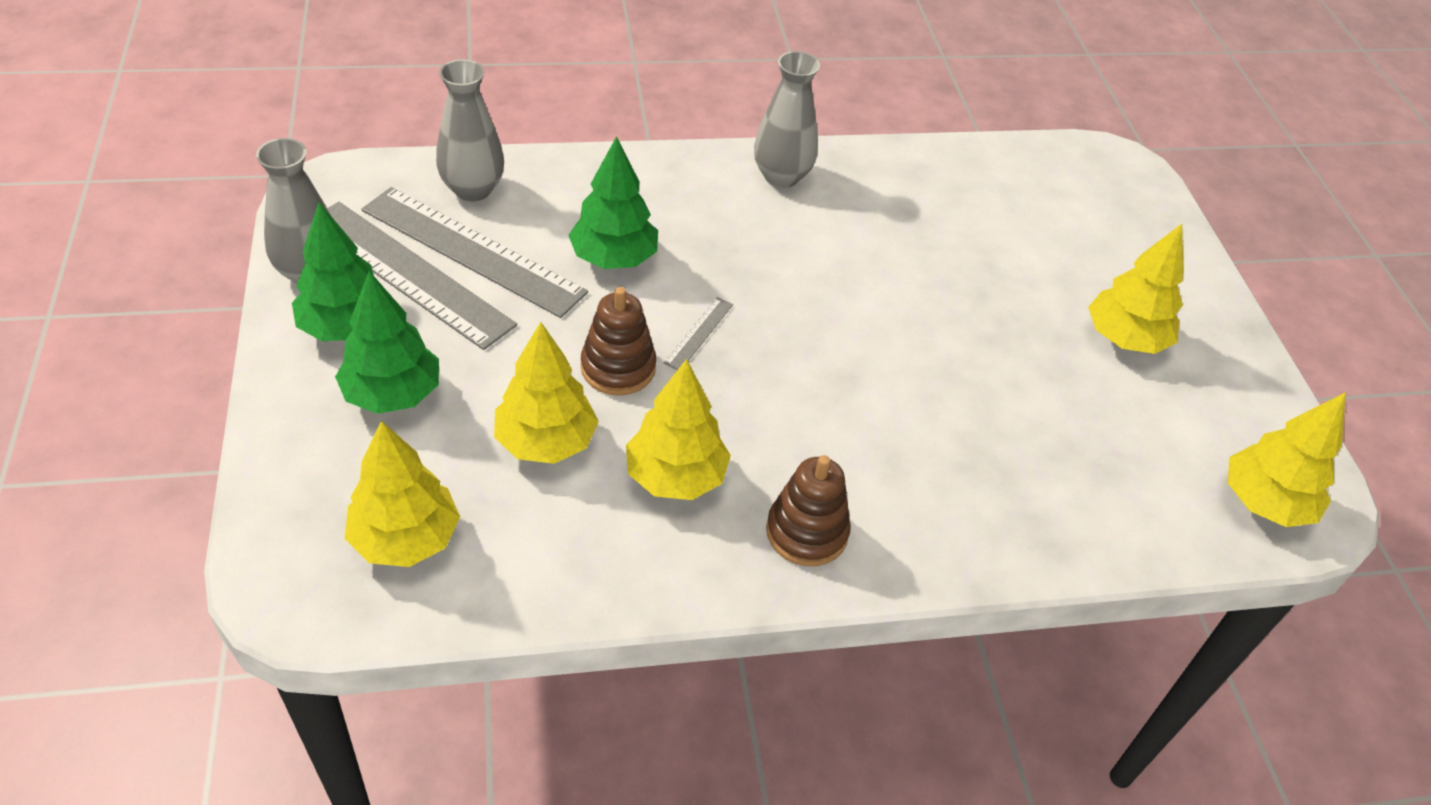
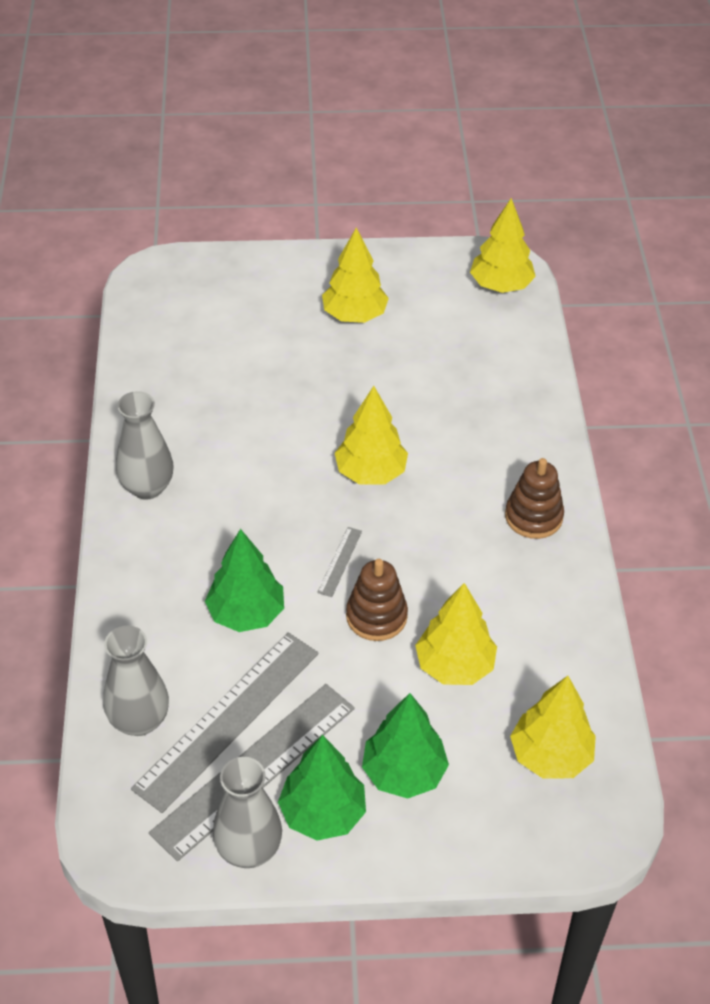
camera: 80 degrees left, 0 degrees up
yellow tree [626,359,731,500] -> yellow tree moved to [335,386,408,484]
grey ruler [664,297,733,370] -> grey ruler turned 75 degrees clockwise [317,527,362,597]

